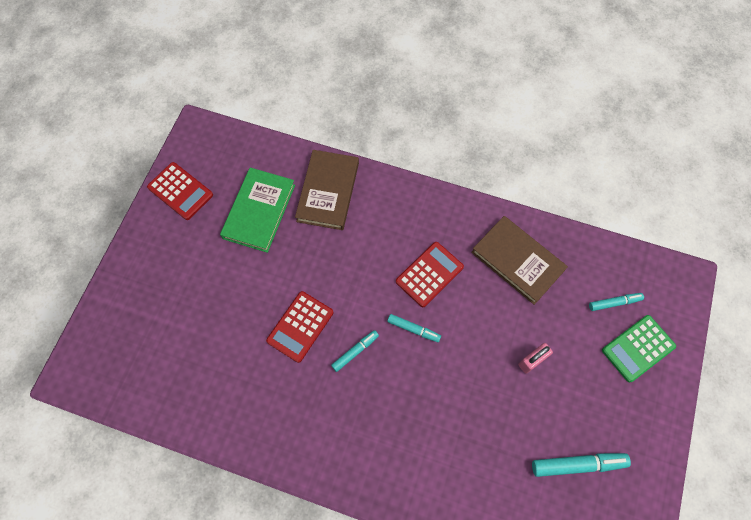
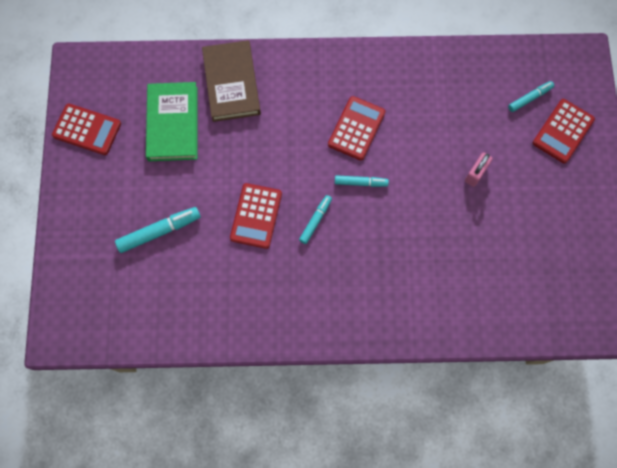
camera: 20 degrees left, 5 degrees up
brown book [471,216,568,305] -> none
turquoise marker [532,453,631,477] -> turquoise marker moved to [115,207,201,253]
green calculator [602,315,676,382] -> red calculator [533,99,595,163]

